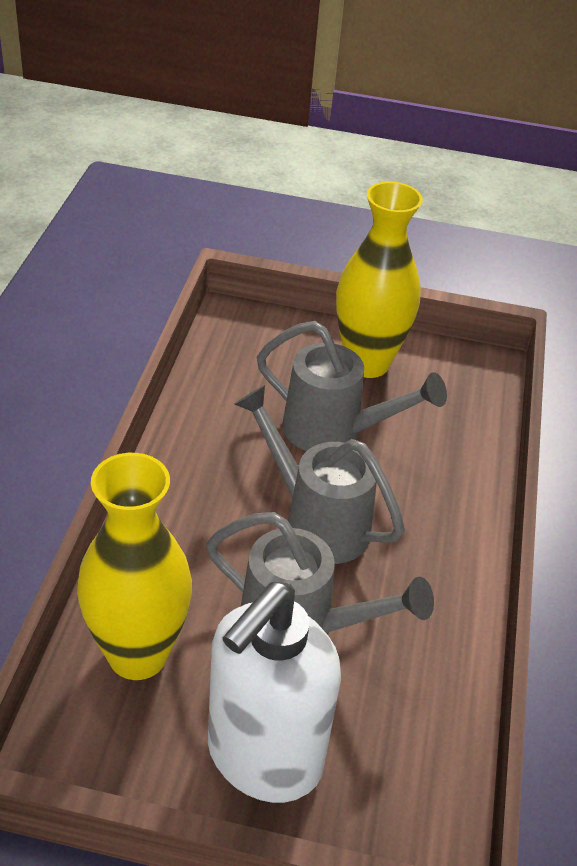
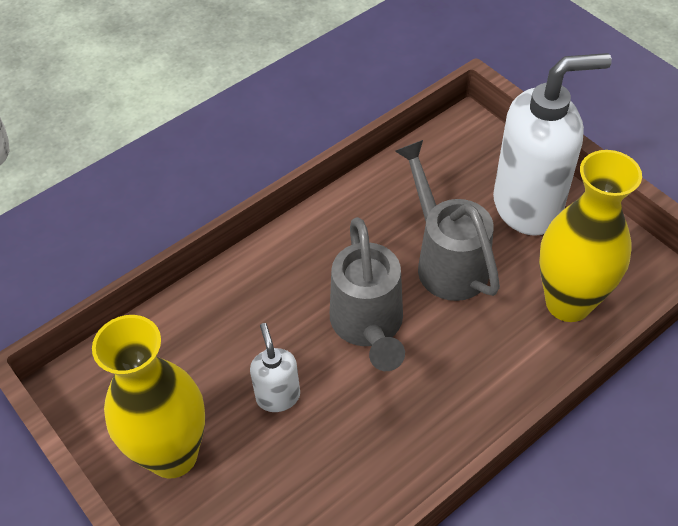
camera: 135 degrees left, 10 degrees up
grey watering can [257,321,447,451] -> white soap dispenser [250,323,300,412]

